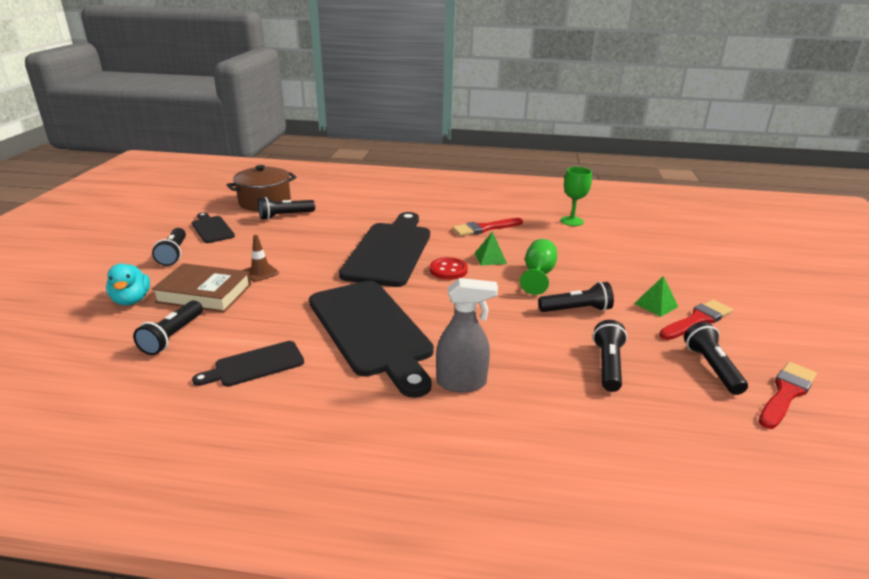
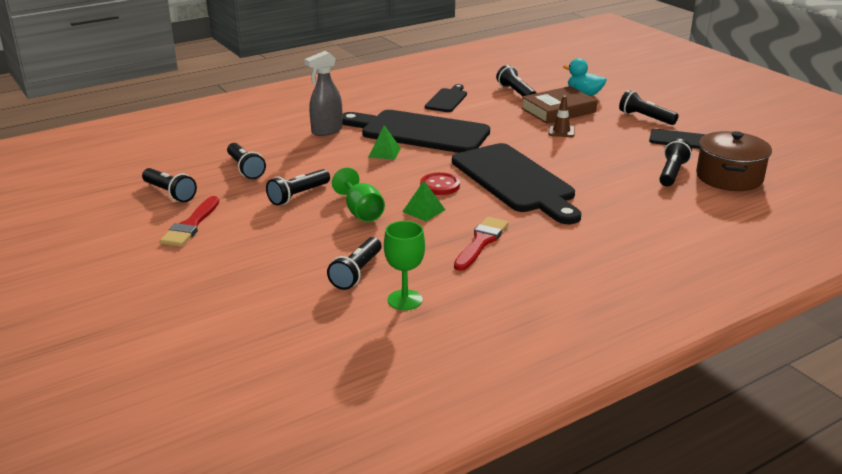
camera: 140 degrees right, 0 degrees up
green pyramid [634,276,678,317] -> green pyramid moved to [369,125,401,160]
red brush [759,362,817,429] -> none
none -> black flashlight [327,237,382,290]

